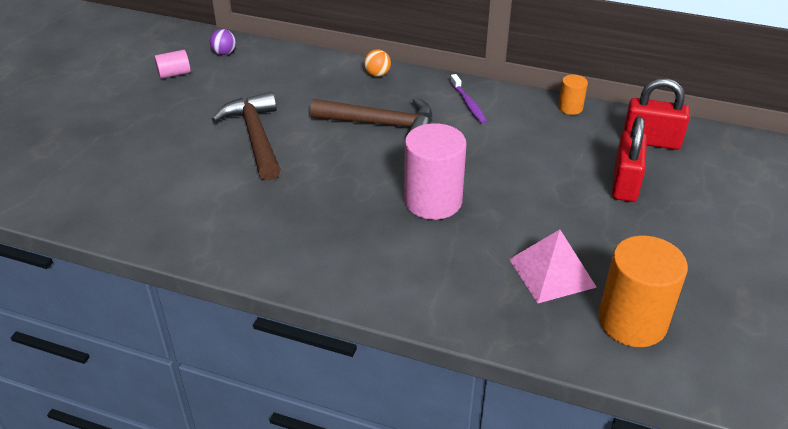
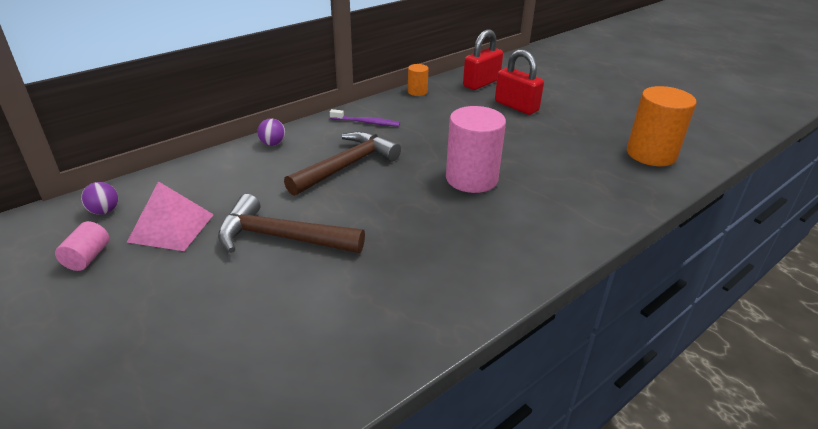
camera: 60 degrees left, 5 degrees down
orange ball [364,49,391,77] -> purple ball [257,118,285,146]
pink pyramid [509,230,597,303] -> pink pyramid moved to [127,181,214,251]

